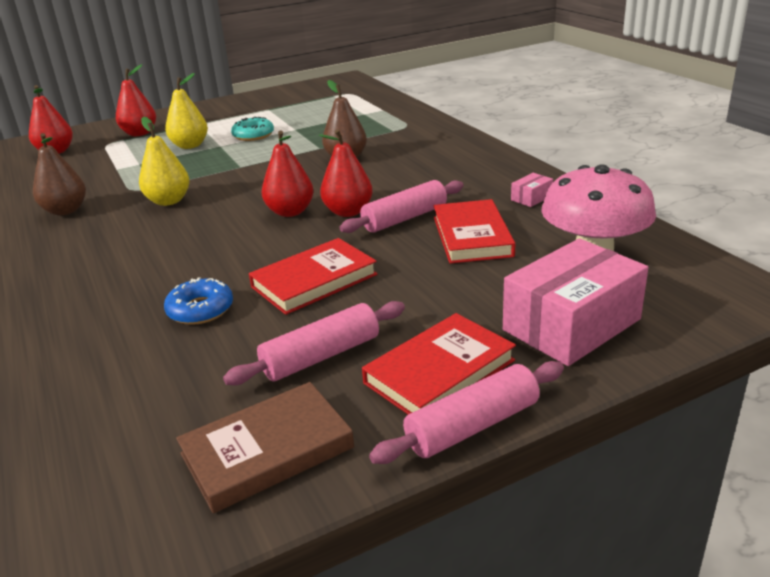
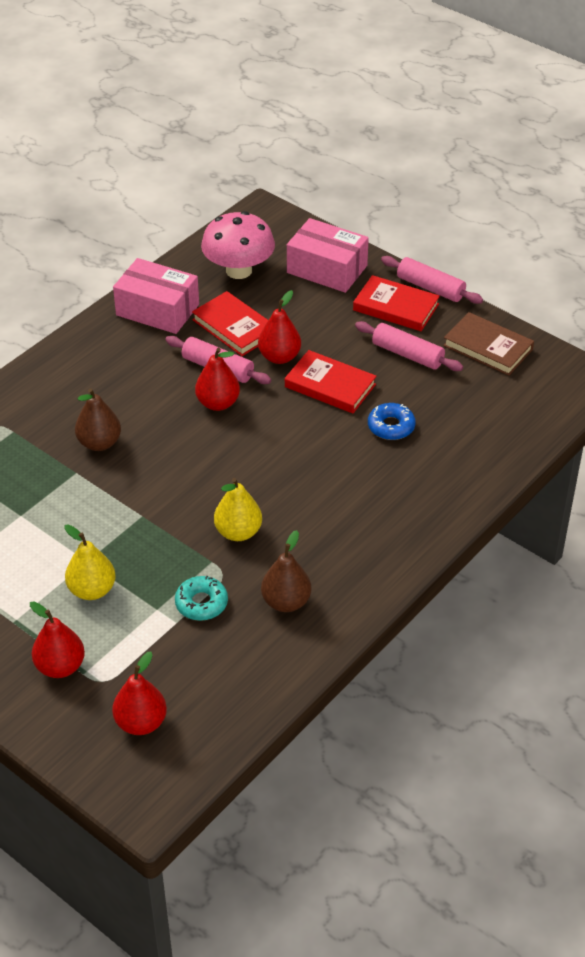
camera: 115 degrees left, 15 degrees up
turquoise donut [231,117,274,141] -> turquoise donut moved to [175,576,228,621]
red pear [261,131,313,217] -> red pear moved to [258,290,301,364]
red book [433,199,515,264] -> red book turned 75 degrees clockwise [192,291,268,356]
pink box [511,173,553,207] -> pink box [113,258,199,334], size x2.44

